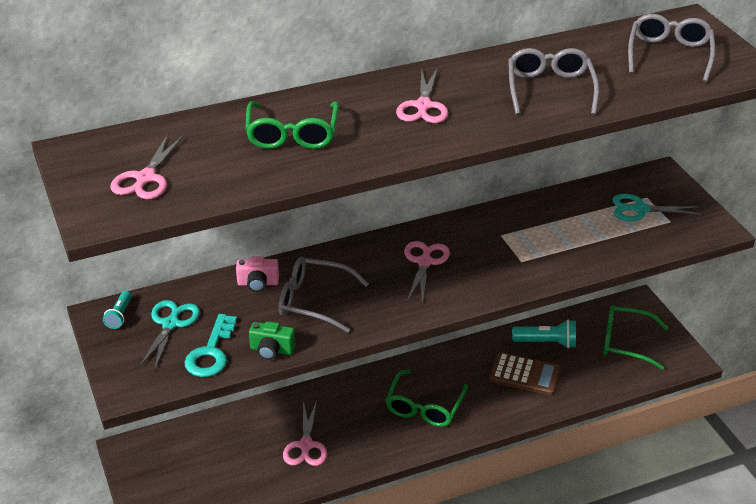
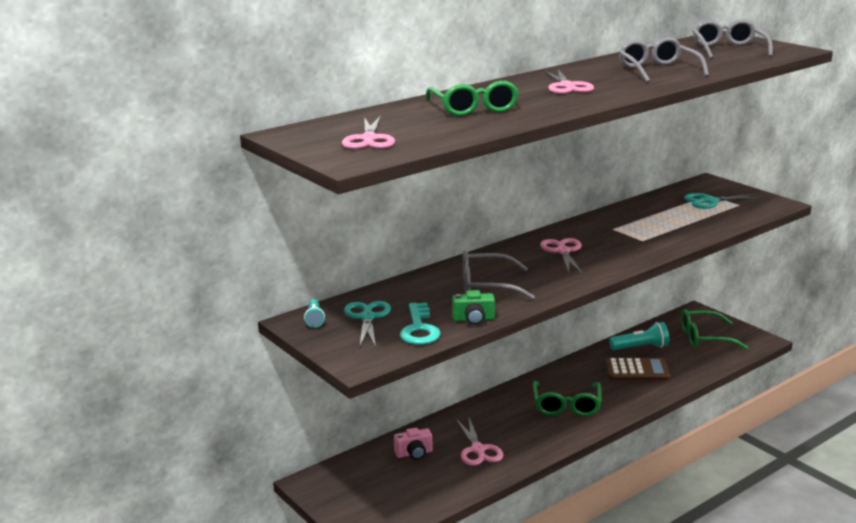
camera: 15 degrees left, 15 degrees down
pink camera [236,256,279,292] -> pink camera moved to [394,428,433,460]

